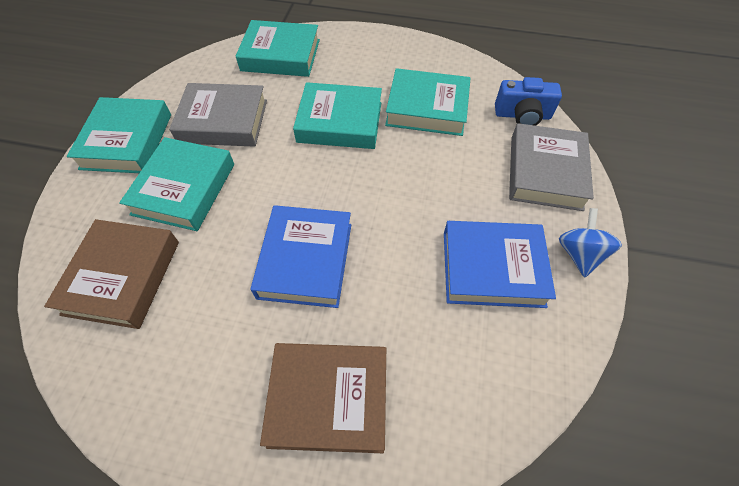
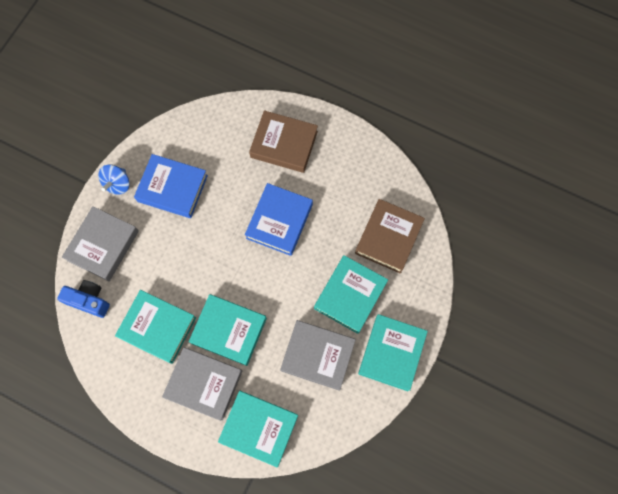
camera: 165 degrees left, 15 degrees up
none -> grey book [162,347,243,421]

